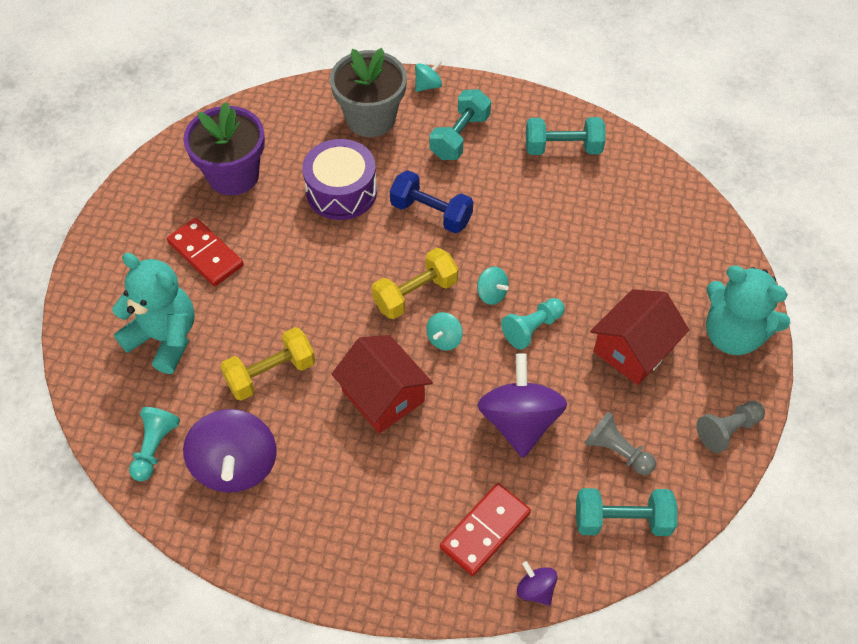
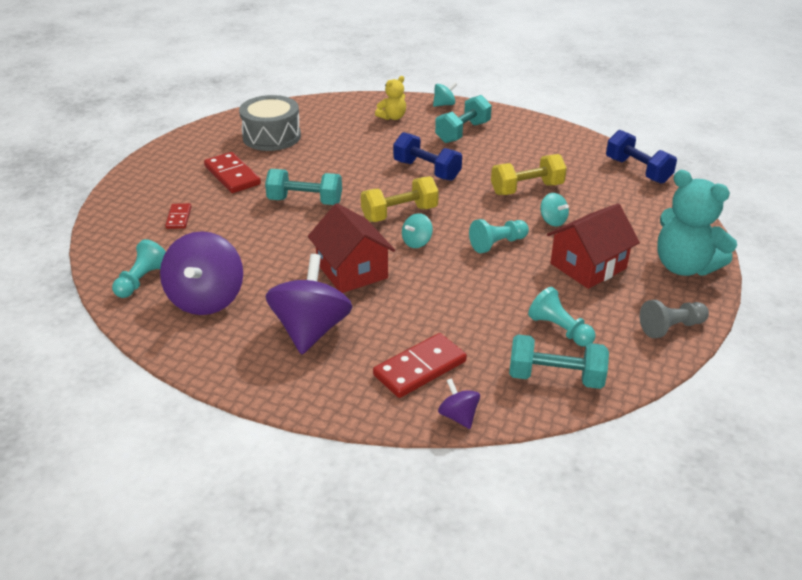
camera: 10 degrees right, 20 degrees down
turquoise teddy bear [112,253,195,374] -> red domino [165,203,192,229]
purple flower pot [183,102,265,195] -> grey drum [239,95,301,151]
yellow dumbbell [220,327,315,401] -> yellow dumbbell moved to [491,154,567,195]
purple drum [302,139,377,220] -> none
grey flower pot [330,48,407,137] -> yellow teddy bear [375,76,406,120]
turquoise spinning top [477,267,509,305] -> turquoise spinning top moved to [540,193,569,226]
purple spinning top [477,353,567,458] -> purple spinning top moved to [265,254,352,354]
turquoise dumbbell [526,117,606,155] -> turquoise dumbbell moved to [265,169,342,205]
grey pawn [584,412,656,475] -> turquoise pawn [528,287,596,347]
none -> blue dumbbell [606,130,677,184]

